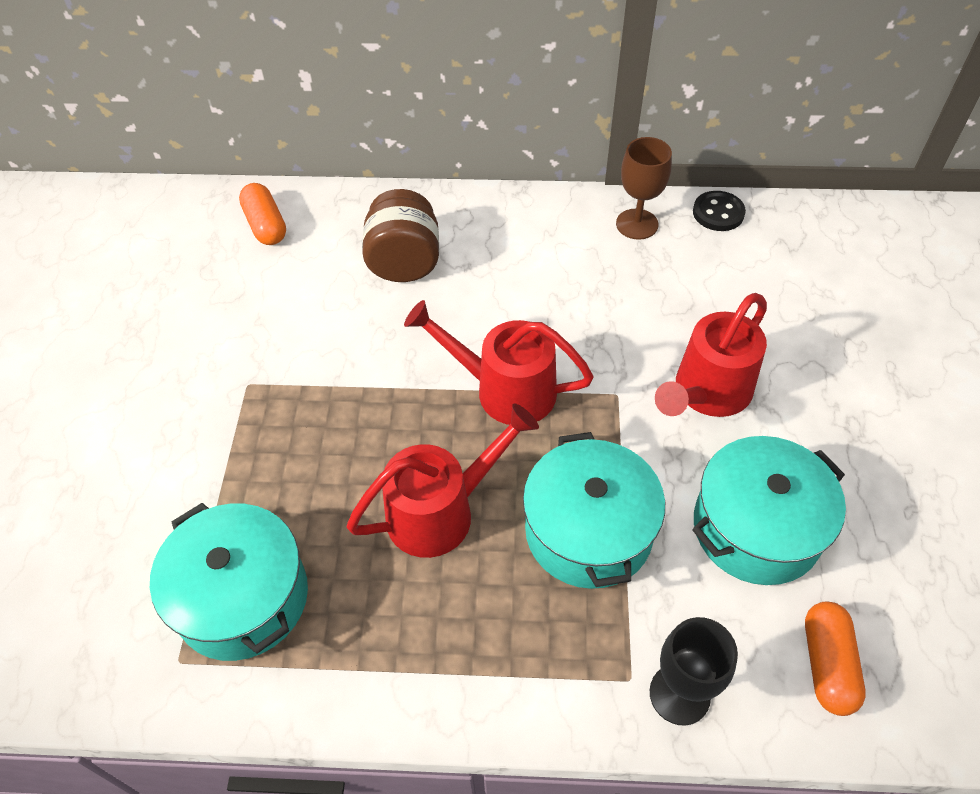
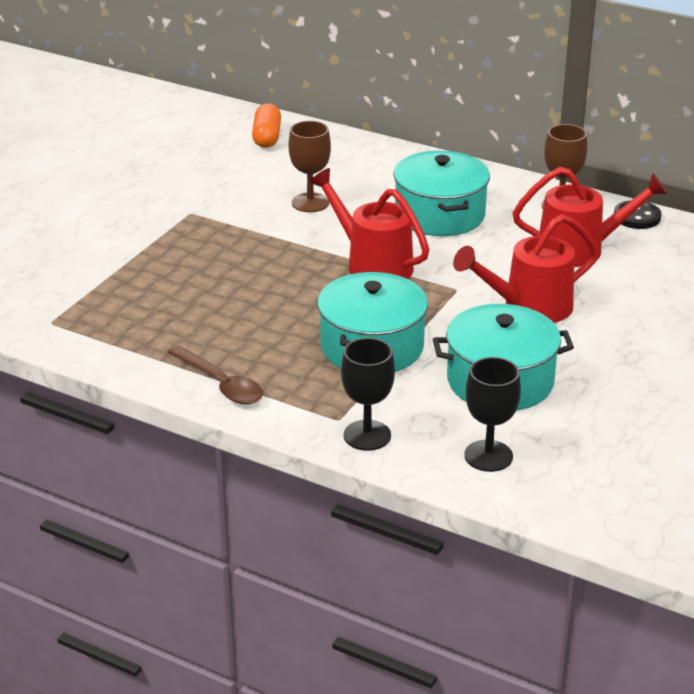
camera: 25 degrees right, 20 degrees down
turquoise pot [150,503,308,661] -> turquoise pot moved to [393,151,490,236]
red watering can [347,403,539,558] -> red watering can moved to [513,167,668,267]
brown jar [362,189,439,282] -> none
orange capsule [805,601,866,716] -> black goblet [464,357,521,472]
none -> brown spoon [168,345,263,404]
none -> brown goblet [288,121,331,212]

